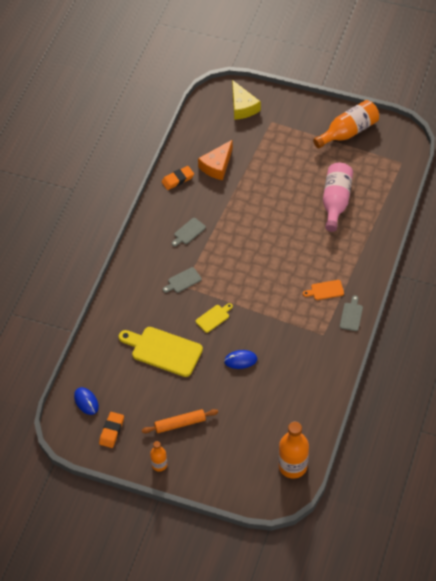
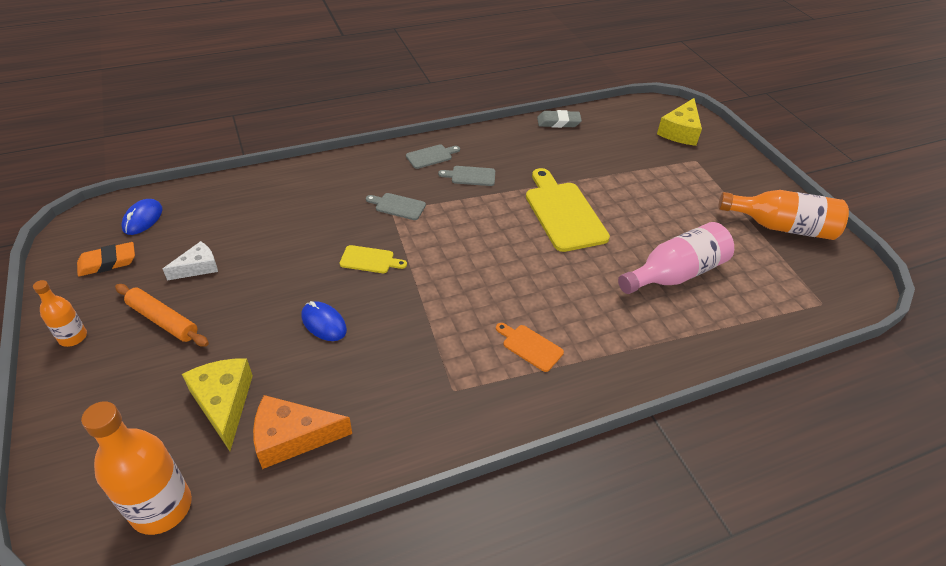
camera: 45 degrees right, 10 degrees down
yellow cutting board [119,327,203,377] -> yellow cutting board moved to [526,168,610,252]
orange eraser [161,166,194,190] -> none
orange cheese [198,140,233,180] -> orange cheese moved to [253,395,352,469]
grey cutting board [340,295,363,331] -> grey cutting board moved to [406,145,460,169]
none -> white cheese [163,241,218,280]
none -> yellow cheese [182,358,253,451]
none -> grey eraser [537,110,582,128]

